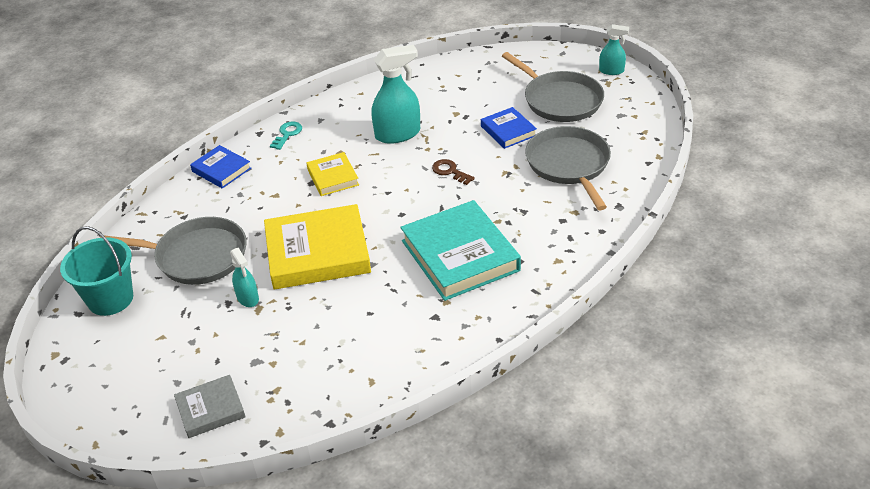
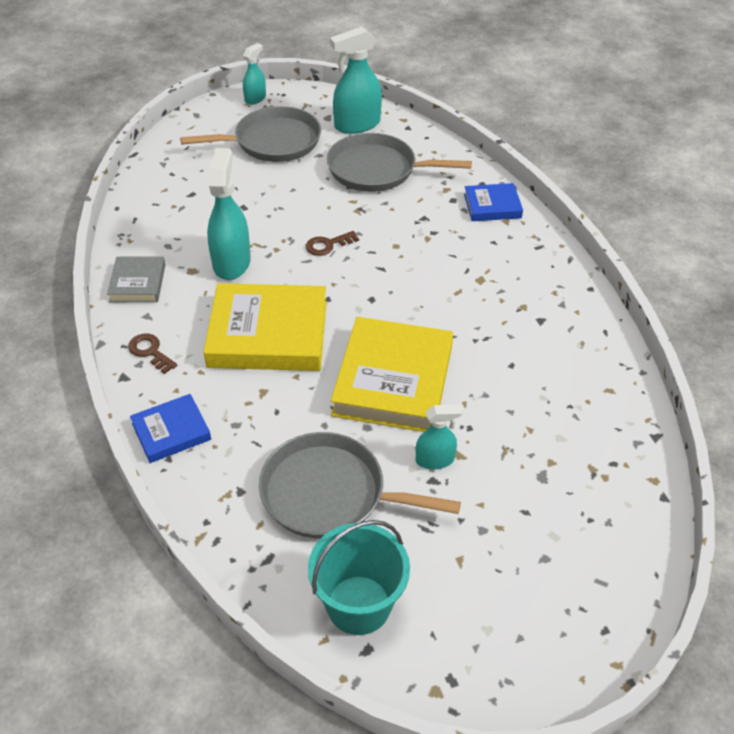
camera: 70 degrees left, 5 degrees up
grey pan [100,217,247,285] -> grey pan turned 105 degrees counterclockwise [259,432,461,538]
grey book [174,375,246,438] -> grey book moved to [107,256,165,302]
turquoise key [270,122,302,150] -> brown key [128,334,177,374]
yellow book [306,152,359,196] -> yellow book [203,283,326,371], size x1.91
turquoise book [400,200,521,301] -> none
blue book [481,107,537,149] -> blue book moved to [464,183,523,221]
none -> turquoise spray bottle [330,27,382,134]

